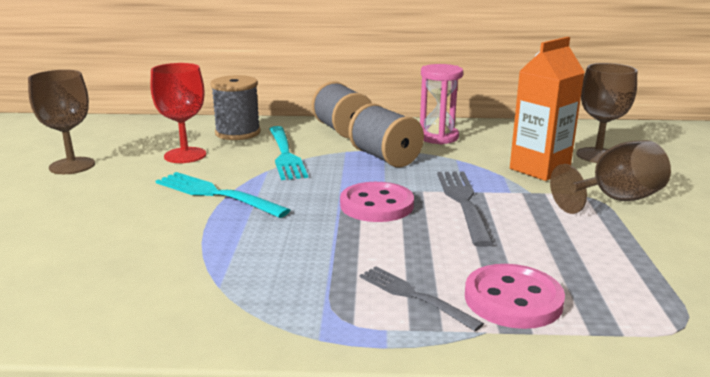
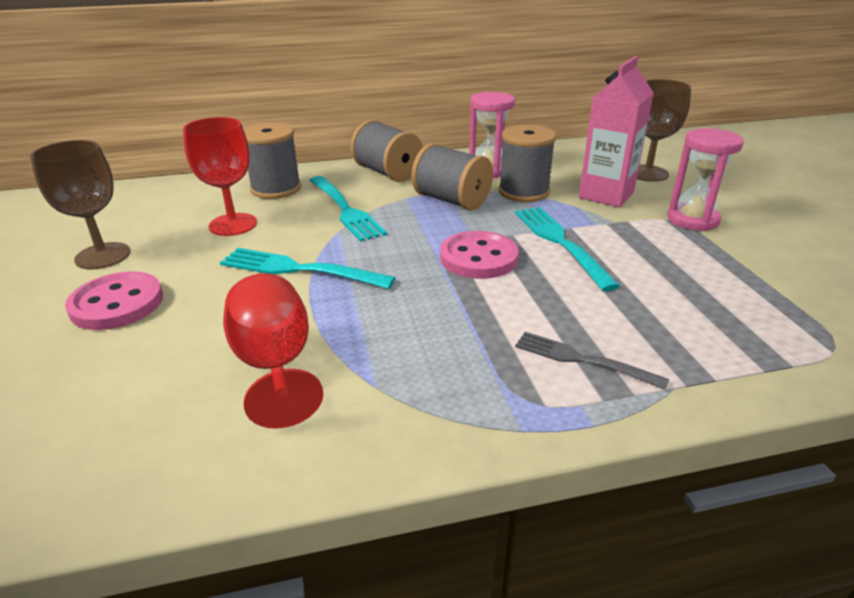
camera: 15 degrees left, 10 degrees up
grey fork [437,171,494,247] -> turquoise fork [515,207,620,291]
pink button [465,264,565,329] -> pink button moved to [65,271,163,330]
orange carton [510,37,585,181] -> pink carton [579,56,654,207]
brown goblet [550,140,671,214] -> pink hourglass [667,128,744,231]
none -> red goblet [223,274,323,429]
none -> grey spool [498,125,556,202]

